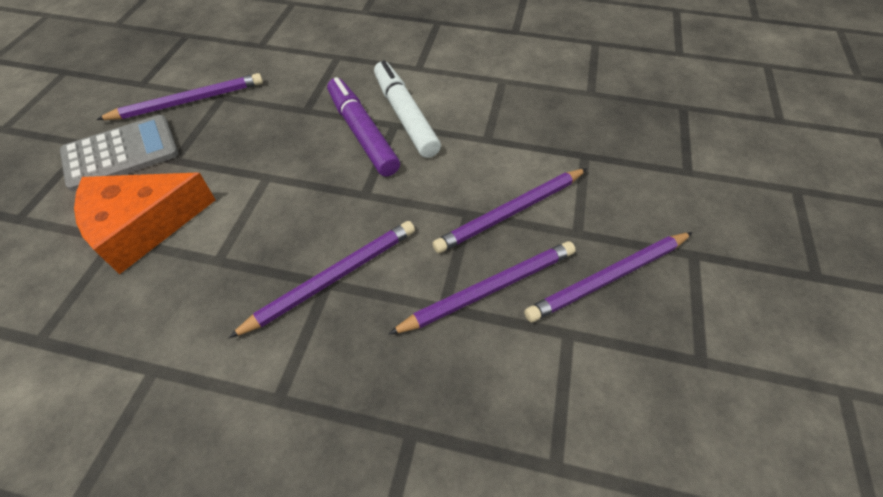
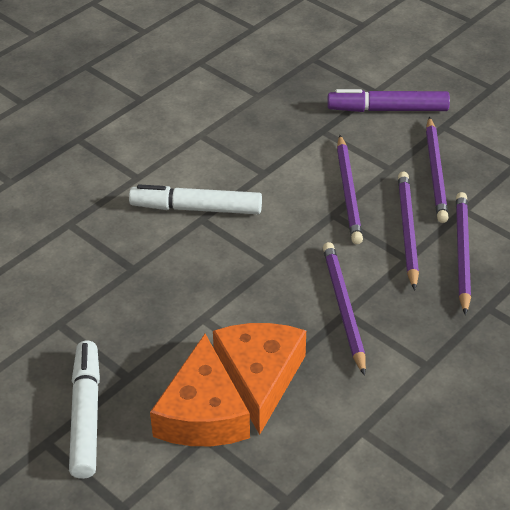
camera: 60 degrees left, 10 degrees down
grey calculator [60,115,179,192] -> white marker [69,341,100,479]
purple pencil [96,73,263,120] -> purple pencil moved to [456,192,471,315]
purple marker [327,77,400,177] -> purple marker moved to [327,89,450,112]
none -> orange cheese [213,323,306,435]

